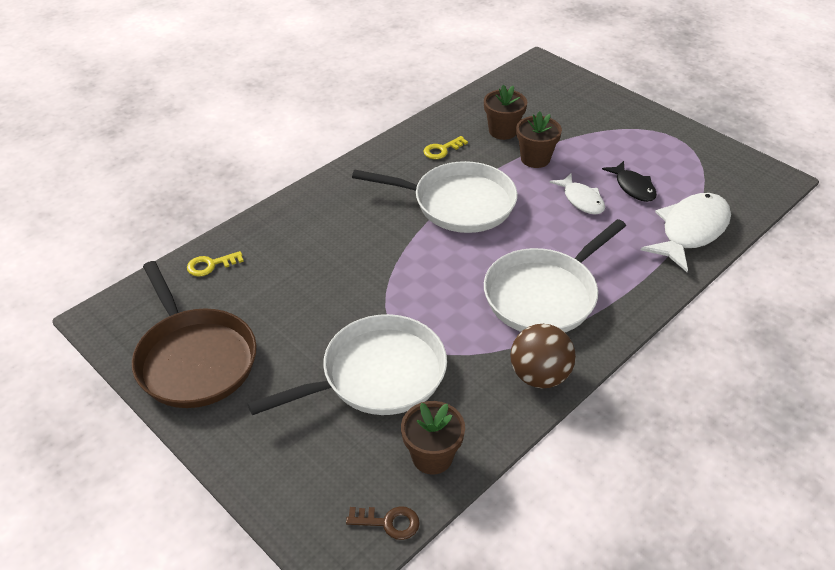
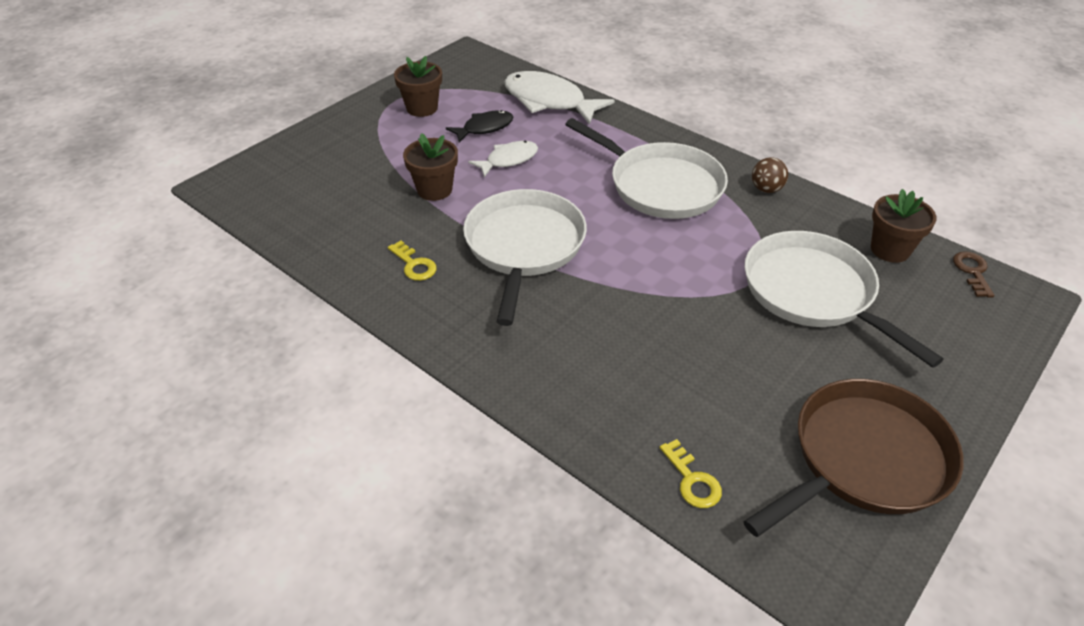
camera: 95 degrees left, 0 degrees up
brown flower pot [484,85,527,140] -> brown flower pot moved to [394,56,442,117]
brown ball [510,324,576,388] -> brown ball [752,157,788,193], size x0.60

